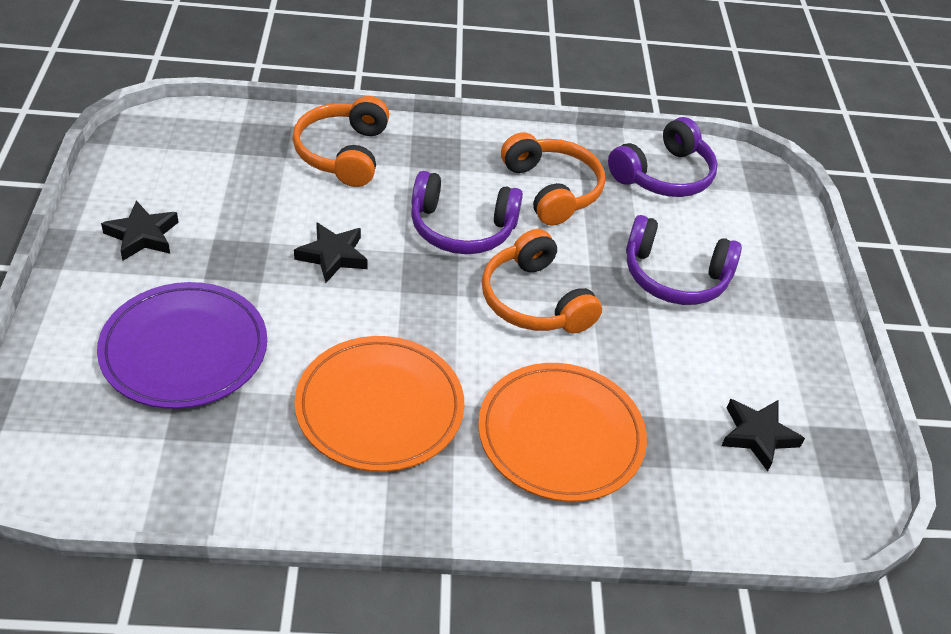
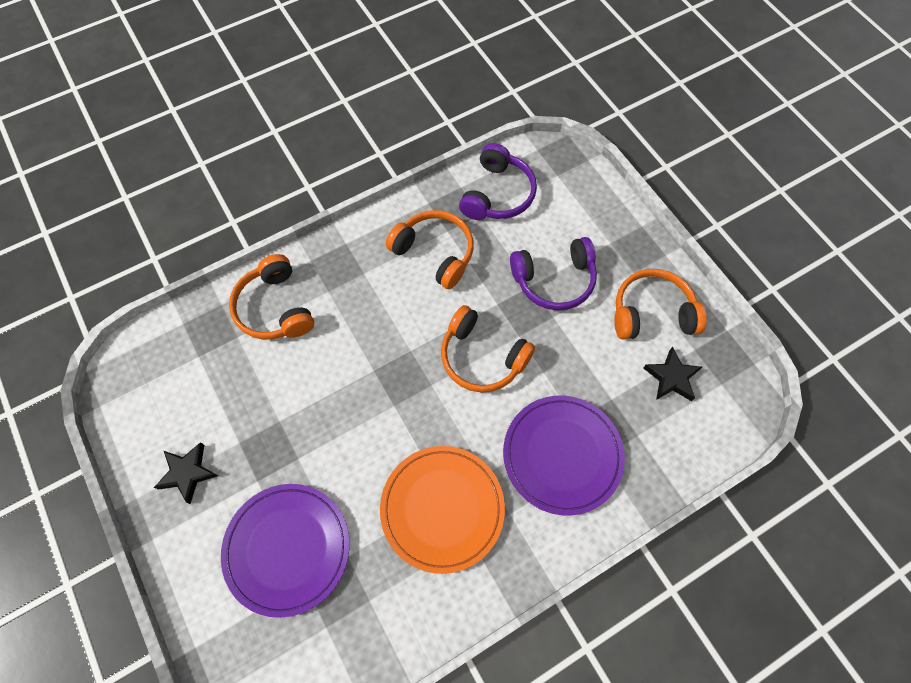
camera: 25 degrees left, 20 degrees up
black star [294,222,368,283] -> none
purple headphones [411,171,523,254] -> none
orange plate [478,363,647,502] -> purple plate [503,396,625,515]
none -> orange headphones [614,269,707,339]

